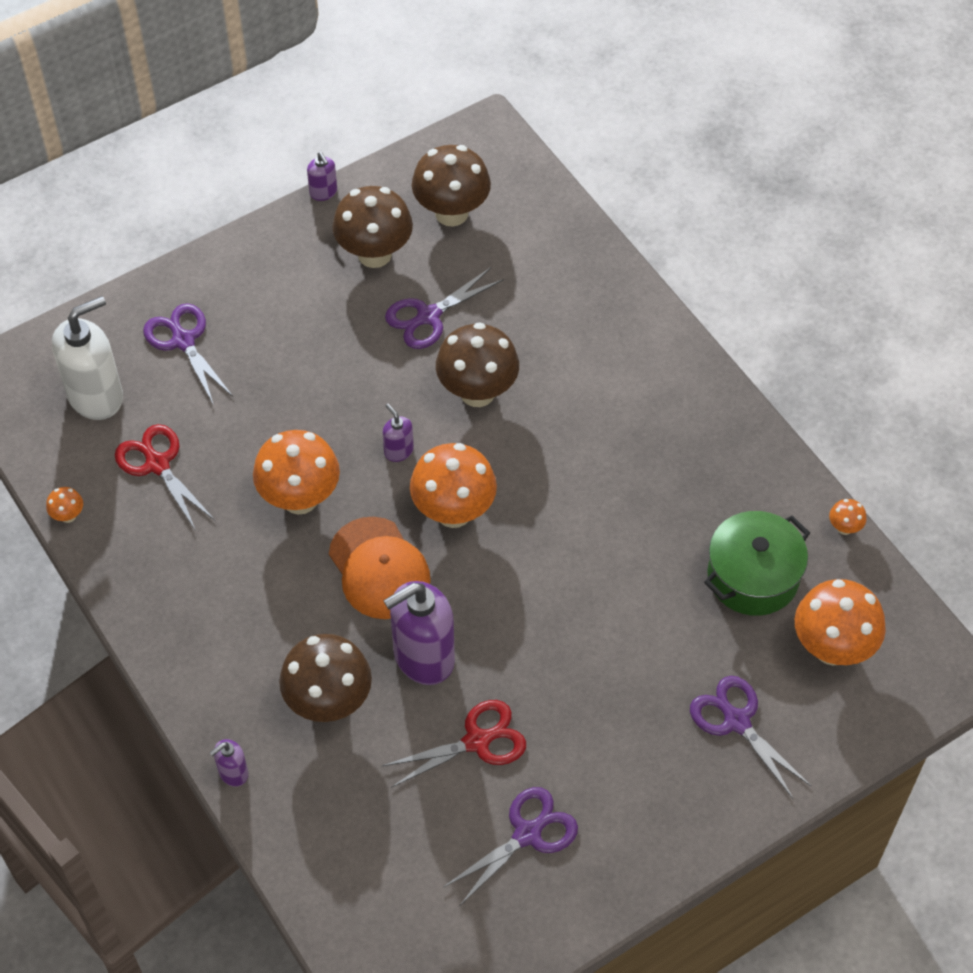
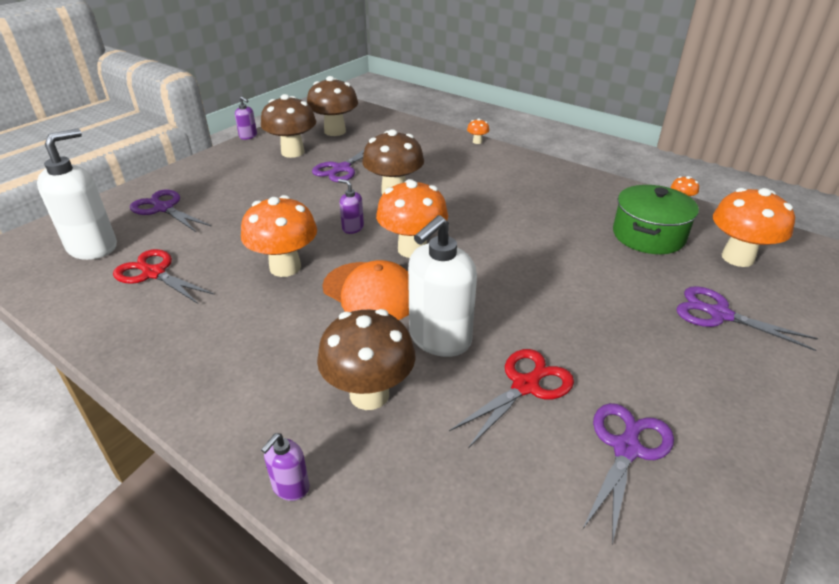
camera: 20 degrees left, 20 degrees down
orange mushroom [46,487,83,523] -> orange mushroom moved to [467,118,489,144]
purple soap dispenser [383,581,455,685] -> white soap dispenser [408,215,477,357]

